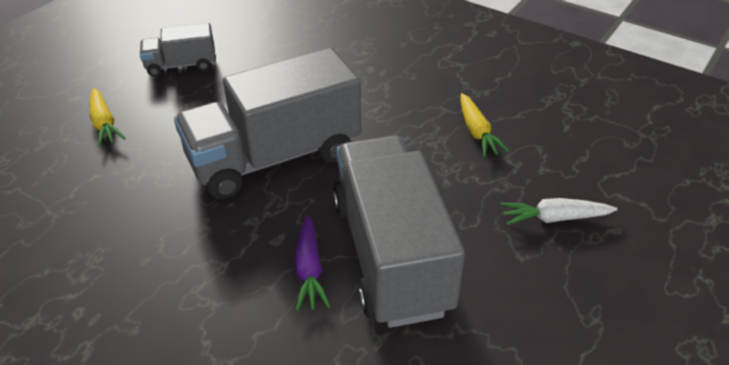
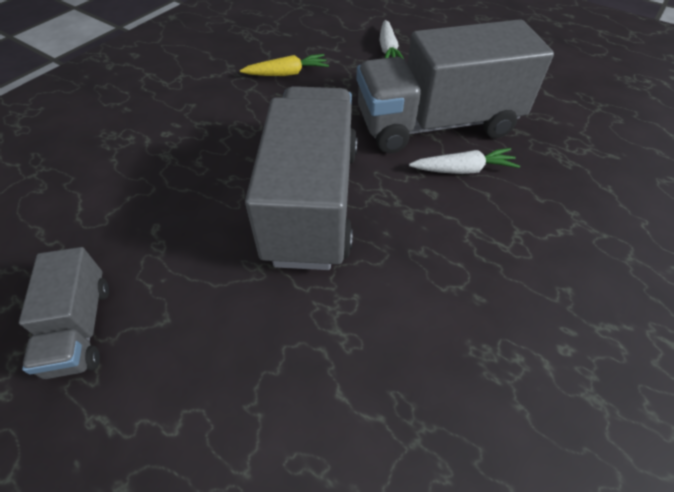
camera: 90 degrees left, 10 degrees up
yellow carrot [90,88,126,147] -> none
grey truck [174,48,361,199] -> grey truck turned 150 degrees counterclockwise [245,86,357,270]
purple carrot [295,214,330,311] -> white carrot [409,148,520,174]

